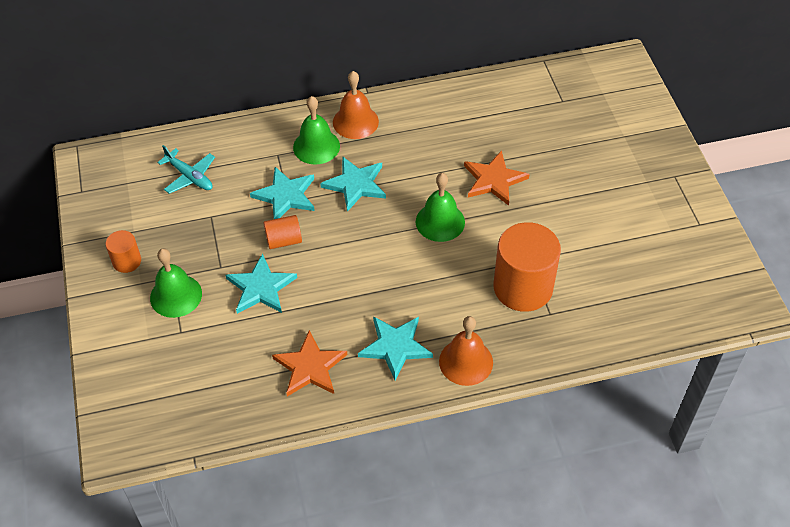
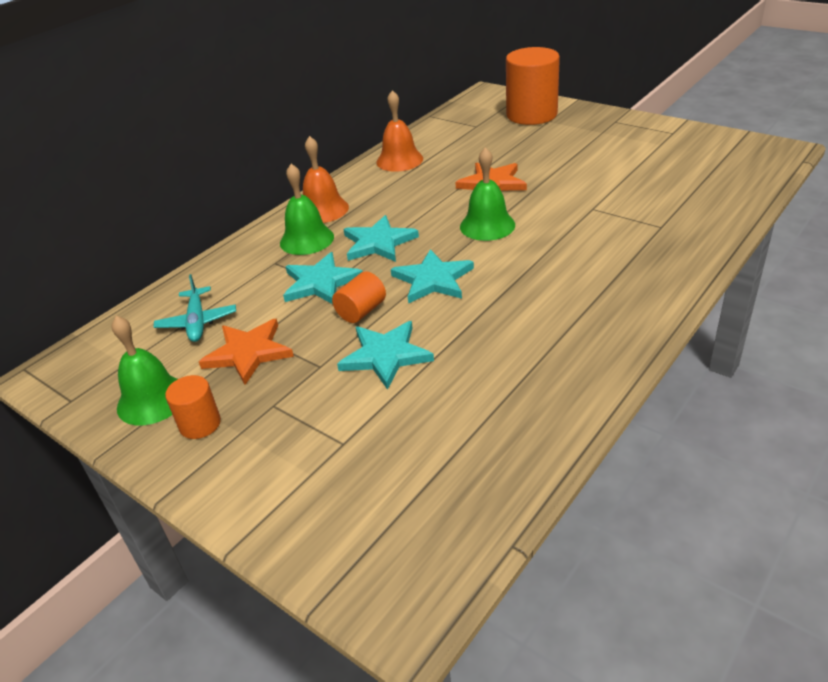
camera: 35 degrees left, 15 degrees down
green bell [150,249,202,318] -> green bell moved to [112,316,177,425]
turquoise plane [157,145,215,194] -> turquoise plane turned 75 degrees clockwise [153,274,236,342]
orange star [272,330,347,396] -> orange star moved to [199,319,294,385]
turquoise star [358,316,433,380] -> turquoise star moved to [391,249,474,303]
orange bell [439,316,493,386] -> orange bell moved to [377,90,423,172]
orange cylinder [493,222,561,312] -> orange cylinder moved to [506,47,560,125]

